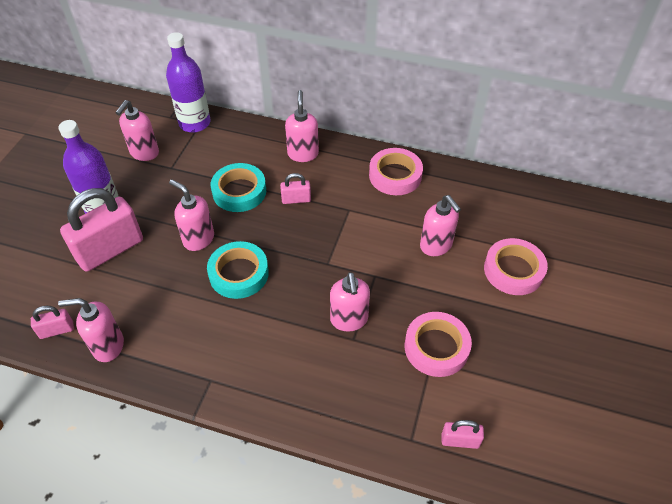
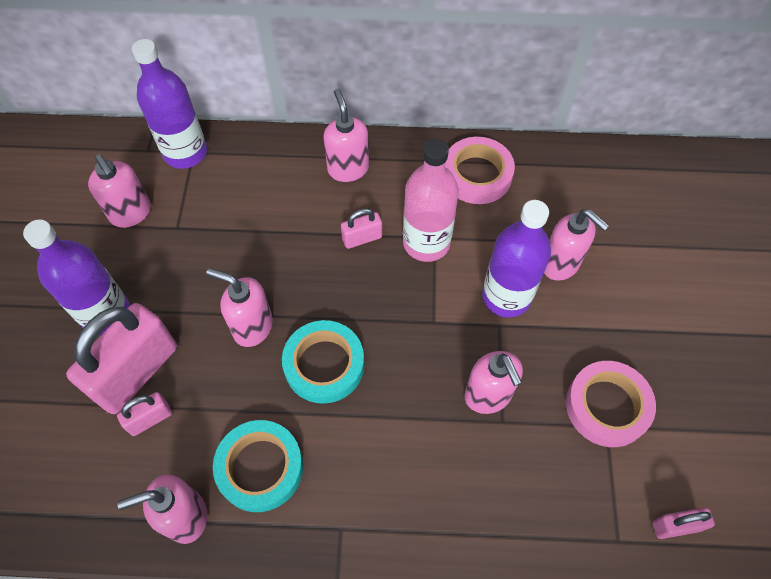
camera: 15 degrees left, 10 degrees up
pink padlock [31,306,74,339] -> pink padlock moved to [117,392,172,436]
pink soap dispenser [115,100,159,161] -> pink soap dispenser turned 45 degrees counterclockwise [88,154,151,228]
turquoise tape [211,163,266,212] -> turquoise tape moved to [213,420,303,512]
pink tape [484,238,548,295] -> none
none -> pink bottle [403,139,459,262]
none -> purple bottle [482,200,551,318]

